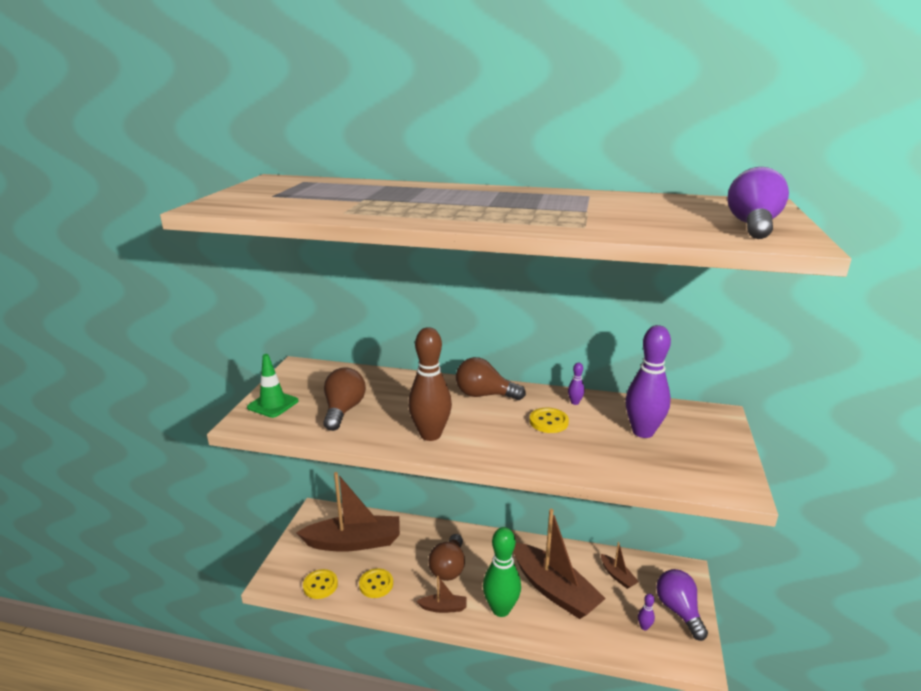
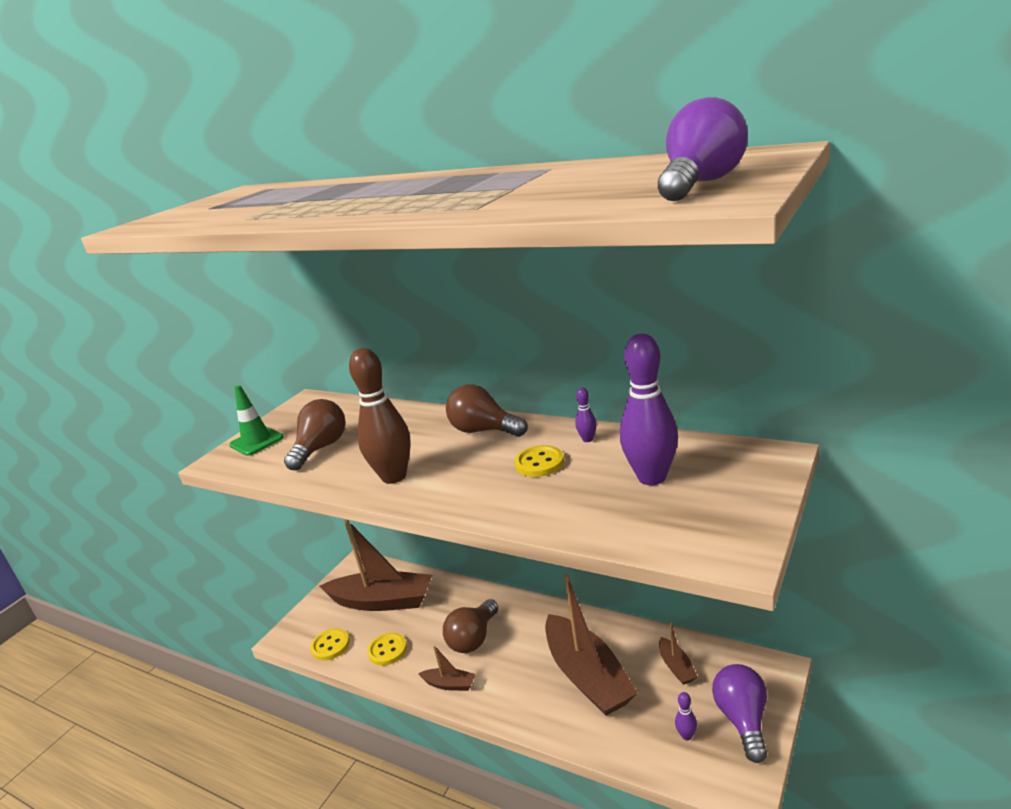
camera: 20 degrees right, 0 degrees up
green bowling pin [483,527,521,617] -> none

